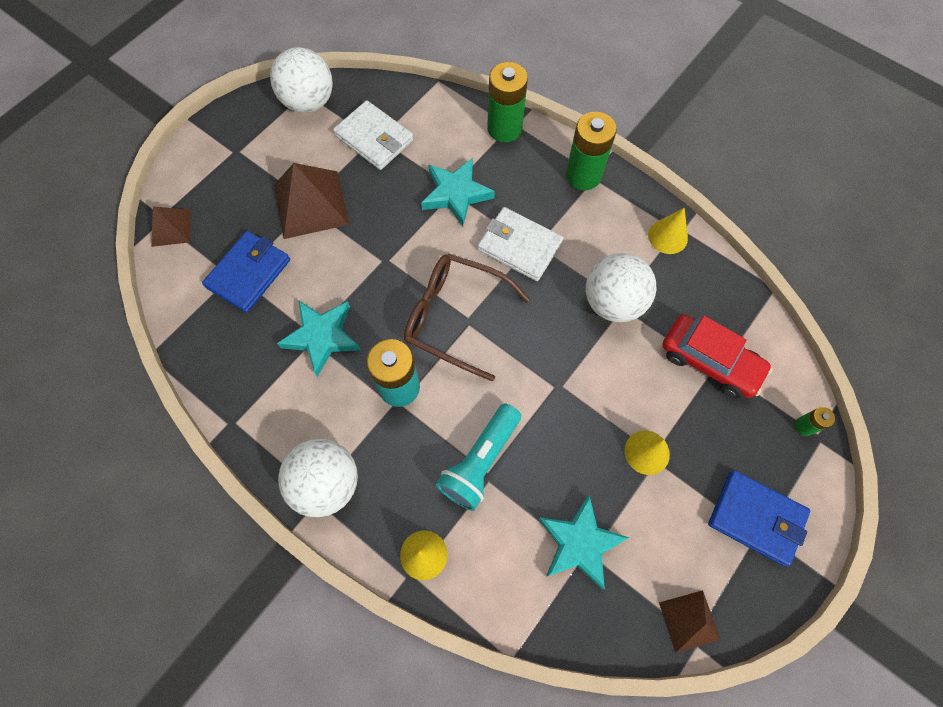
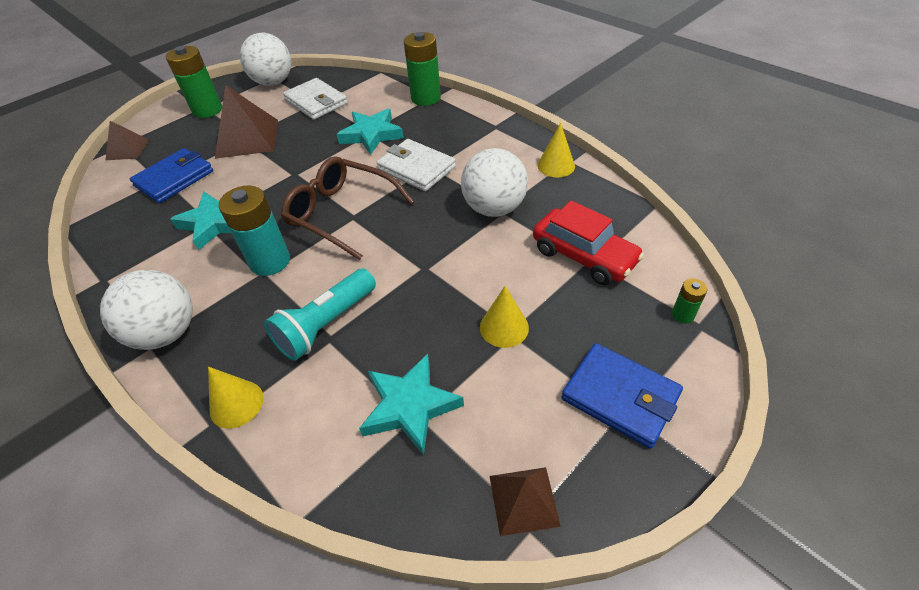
camera: 10 degrees right, 20 degrees down
green battery [566,112,617,190] -> green battery moved to [165,46,222,118]

